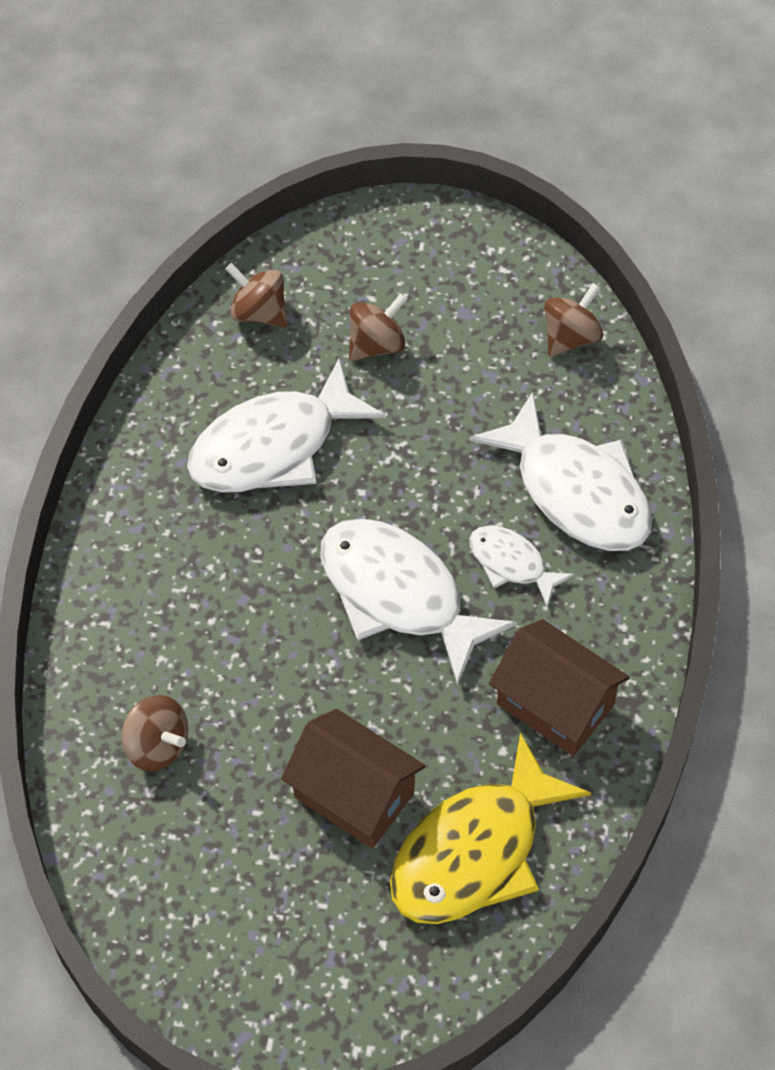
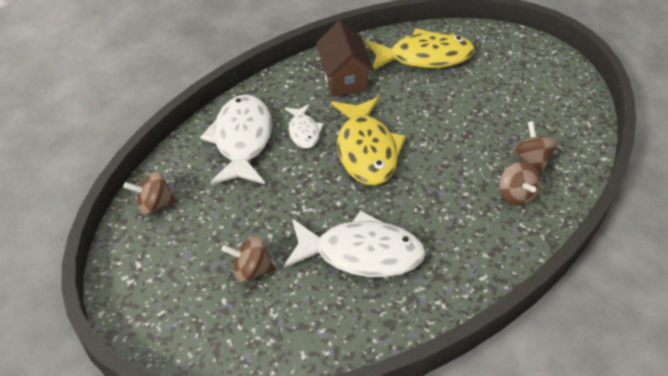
camera: 140 degrees left, 10 degrees down
brown spinning top [226,263,288,327] -> brown spinning top moved to [499,162,541,206]
brown house [281,709,425,848] -> none
white fish [320,518,517,686] -> yellow fish [331,97,406,185]

